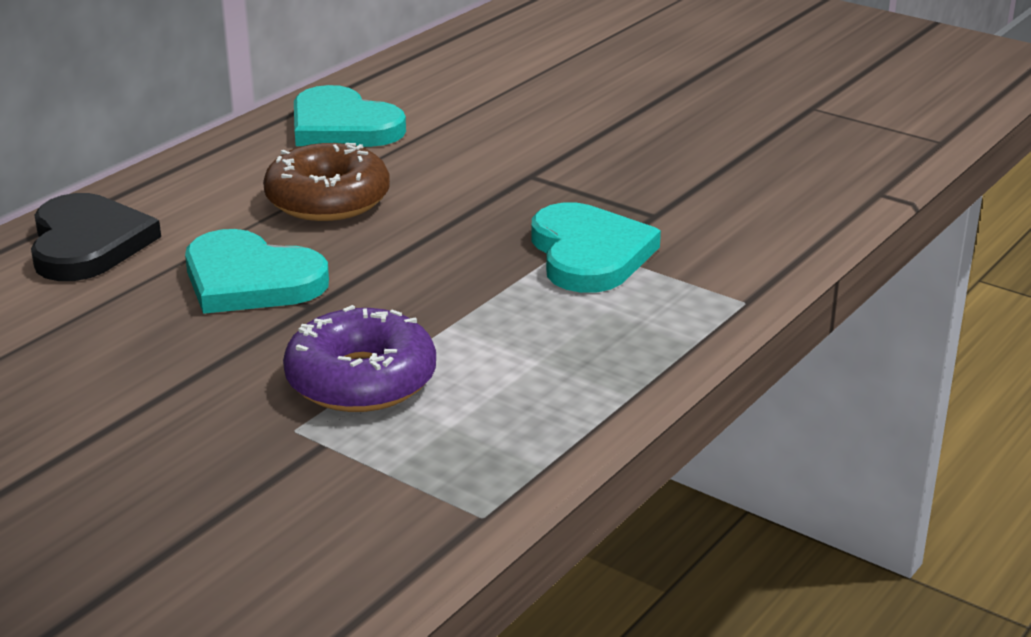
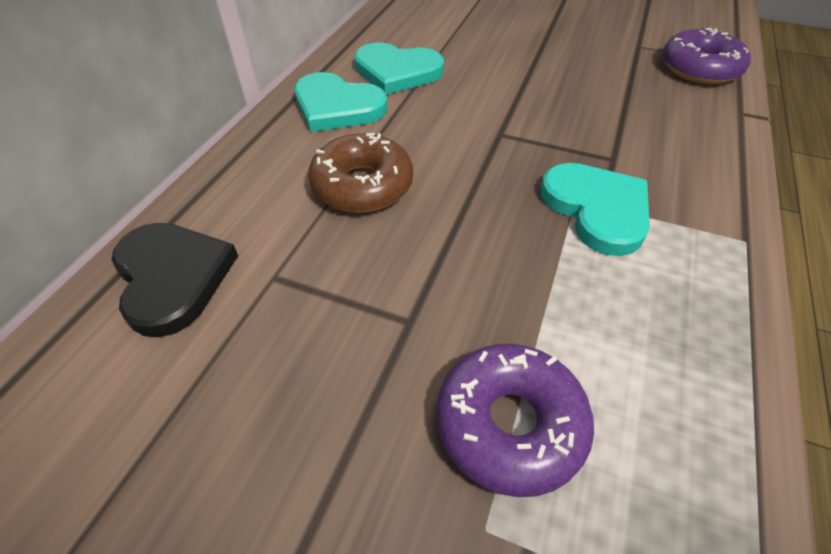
camera: 15 degrees left, 20 degrees up
turquoise heart [185,229,329,314] -> turquoise heart moved to [354,43,444,95]
none -> purple donut [663,28,751,84]

